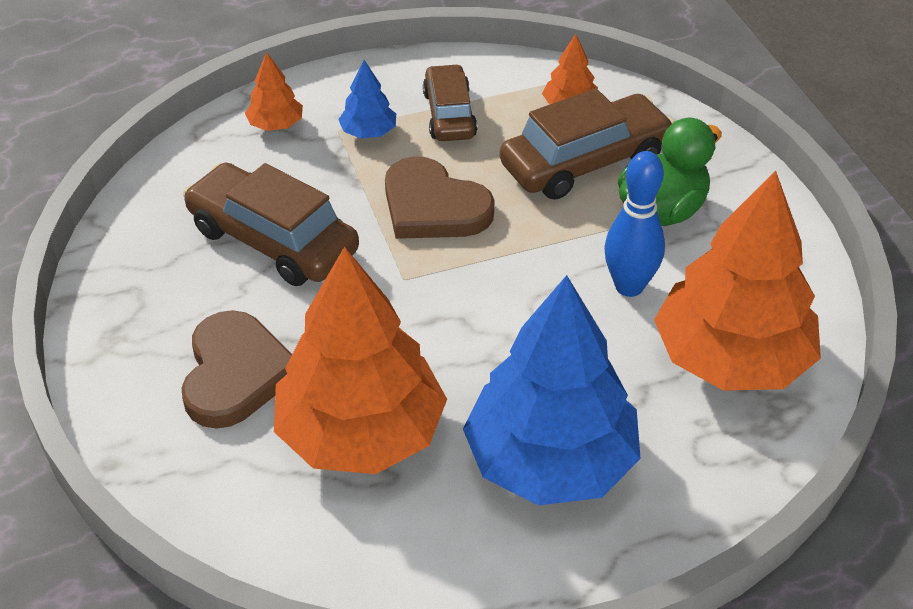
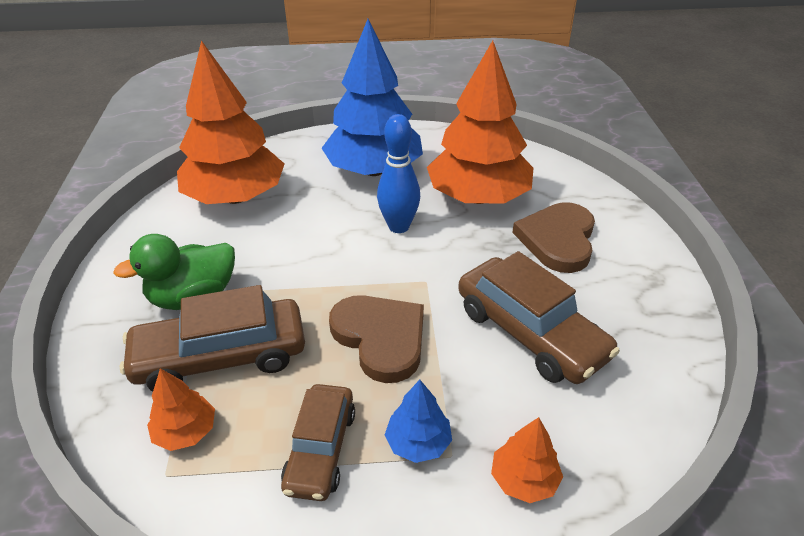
camera: 165 degrees left, 5 degrees down
blue bowling pin [604,151,665,297] -> blue bowling pin moved to [377,114,420,233]

